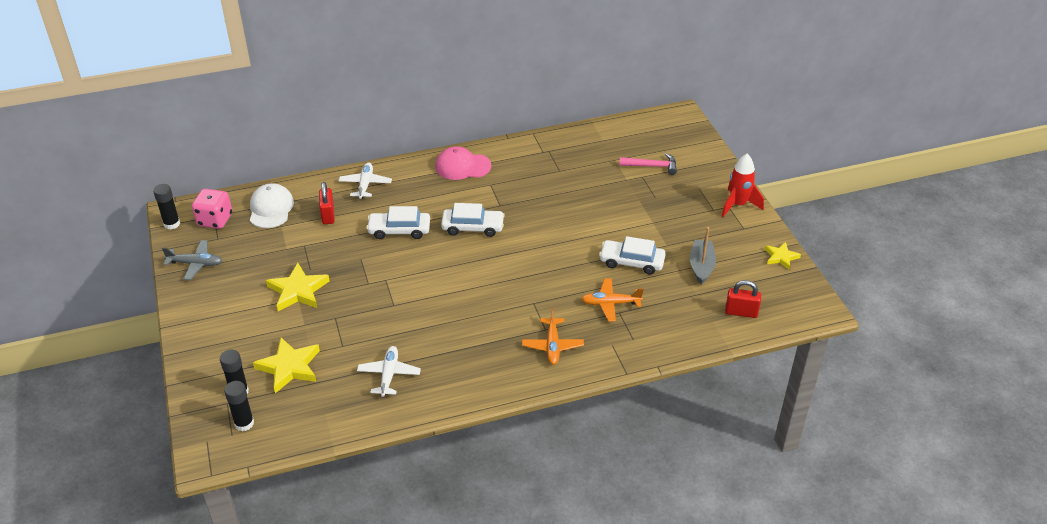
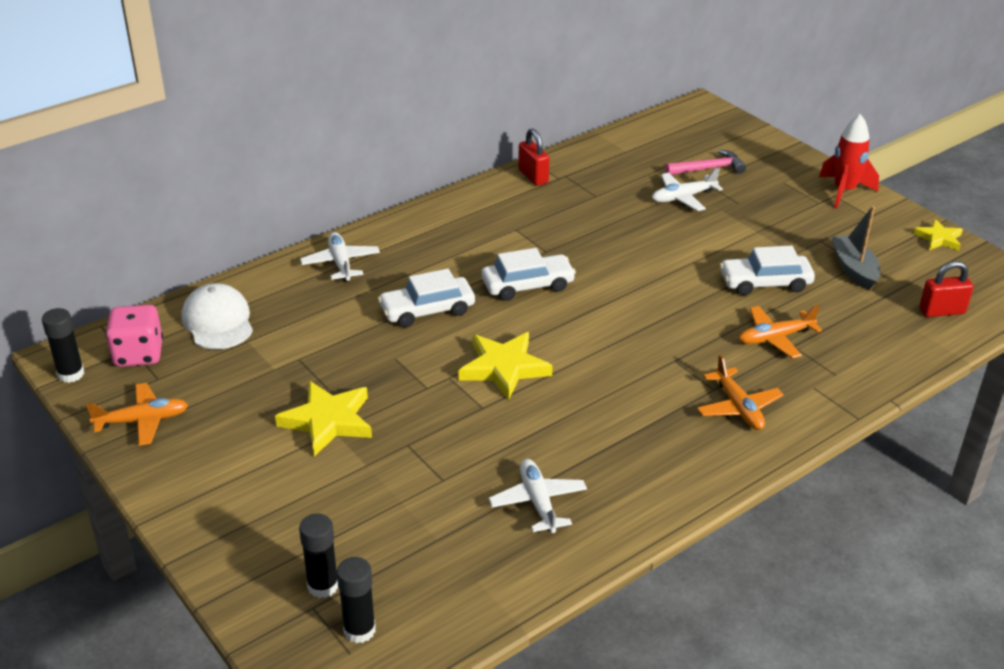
camera: 20 degrees left, 5 degrees down
grey plane [162,240,223,280] -> orange plane [86,383,188,446]
yellow star [253,338,320,393] -> yellow star moved to [459,332,553,400]
red padlock [319,182,334,224] -> red padlock moved to [518,128,550,186]
pink cap [435,146,491,180] -> none
none -> white plane [652,168,723,211]

